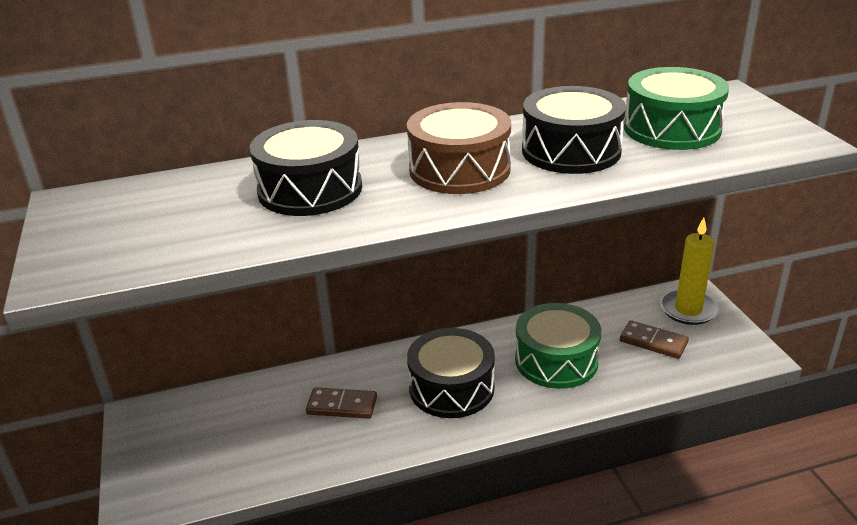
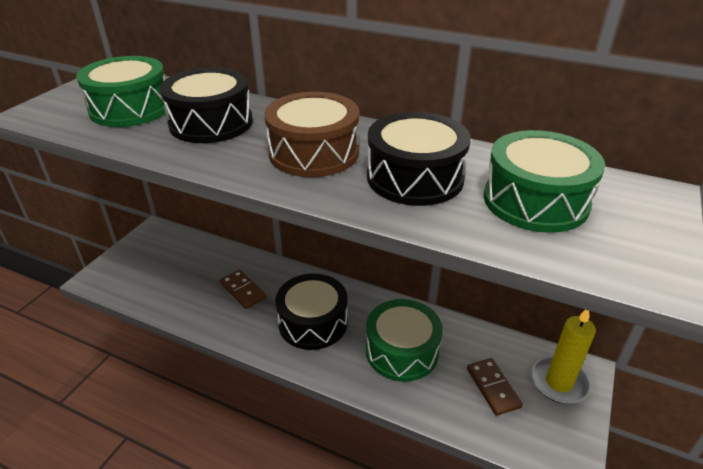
camera: 40 degrees right, 5 degrees up
none -> green drum [76,56,166,127]

